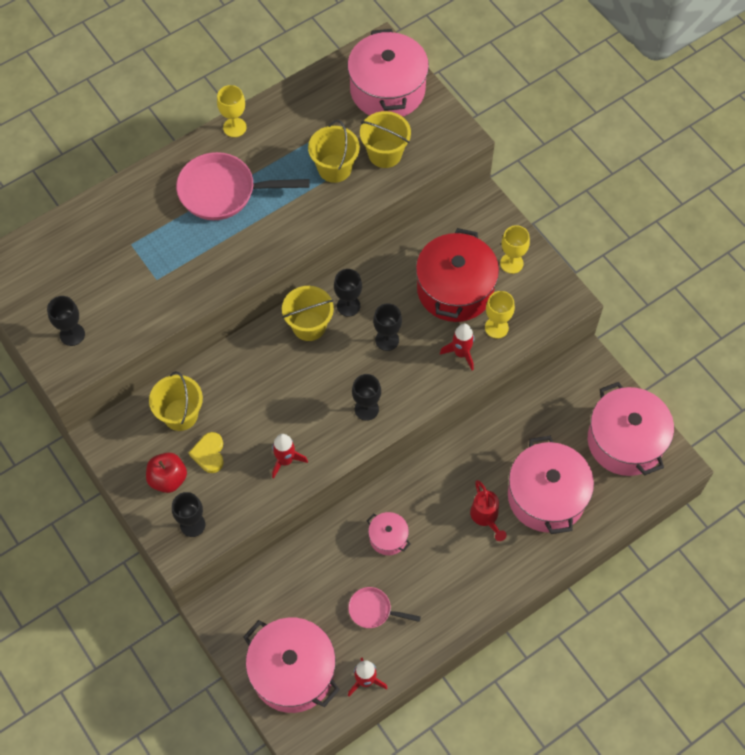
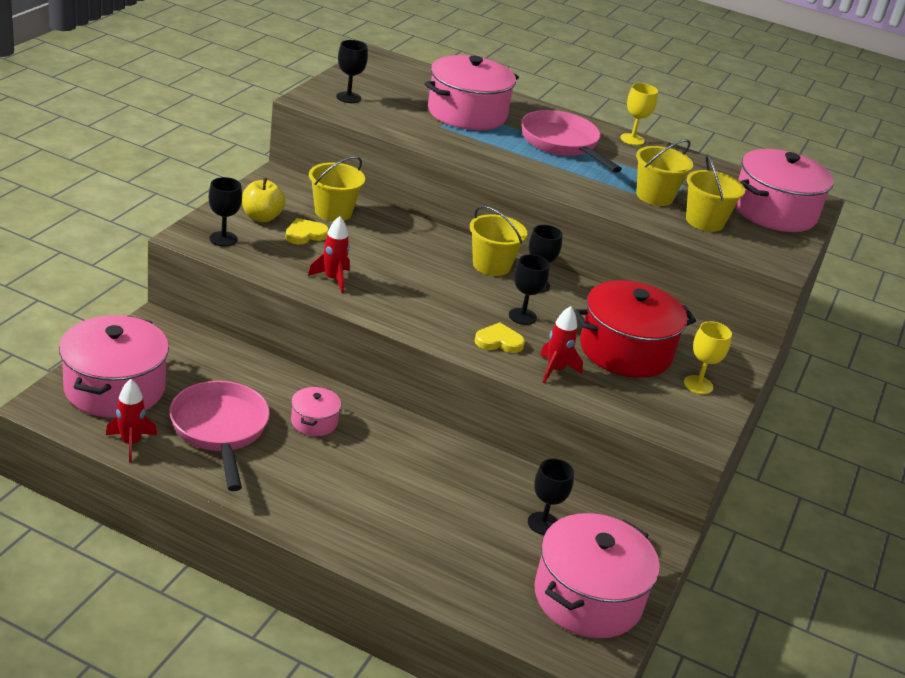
camera: 55 degrees right, 30 degrees down
red apple [146,452,187,493] -> yellow apple [242,178,285,222]
pink pan [348,587,421,628] -> pink pan [169,381,270,491], size x1.89
black goblet [352,374,381,421] -> black goblet moved to [528,458,574,535]
red watering can [470,480,507,541] -> none
yellow goblet [485,291,515,338] -> none
pink pot [508,436,594,534] -> pink pot moved to [424,55,519,130]
none -> yellow heart [475,322,525,353]

